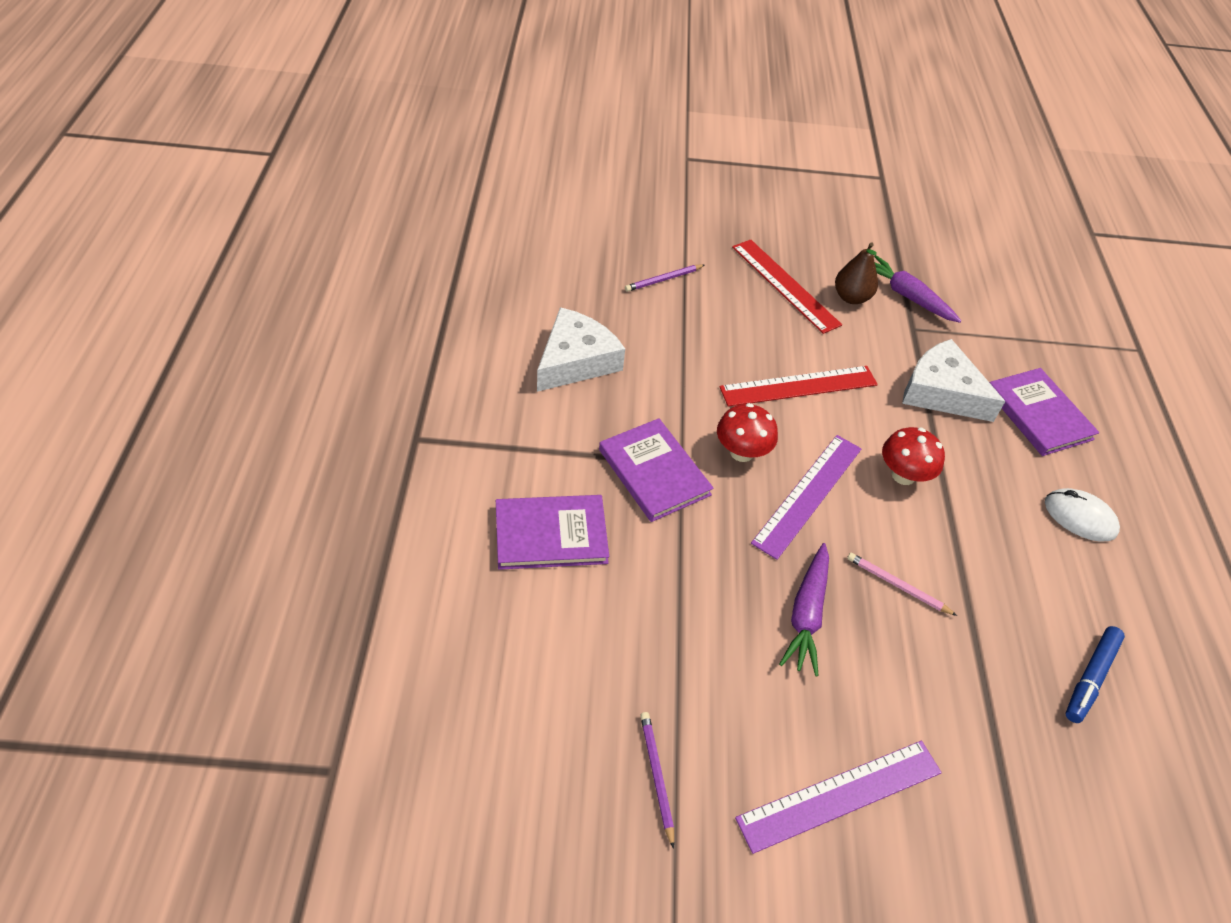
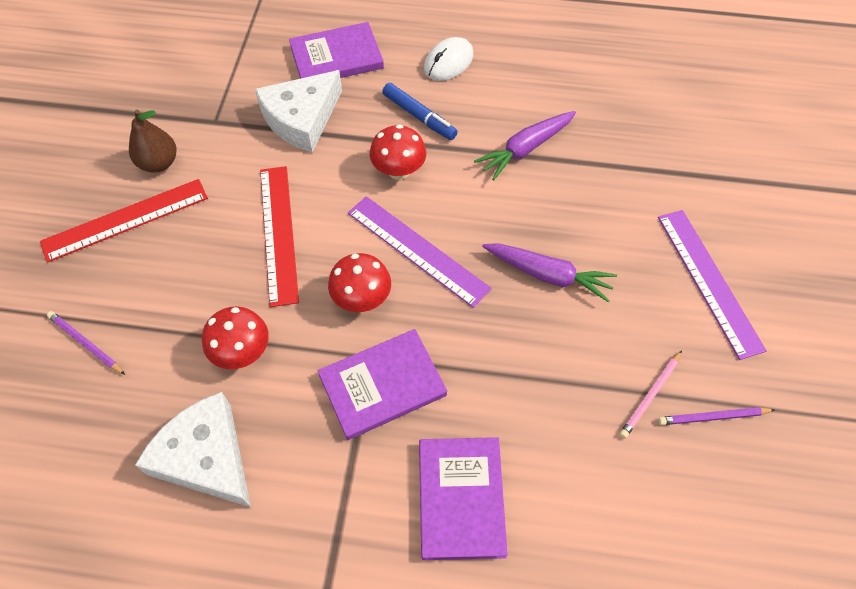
camera: 80 degrees left, 10 degrees up
purple pencil [625,265,705,292] -> purple pencil turned 150 degrees clockwise [47,311,125,375]
pink pencil [847,553,957,616] -> pink pencil moved to [619,350,682,438]
purple carrot [874,255,961,323] -> purple carrot moved to [474,111,576,180]
blue marker [1066,626,1125,723] -> blue marker moved to [382,83,458,140]
none -> red mushroom [202,306,269,369]

